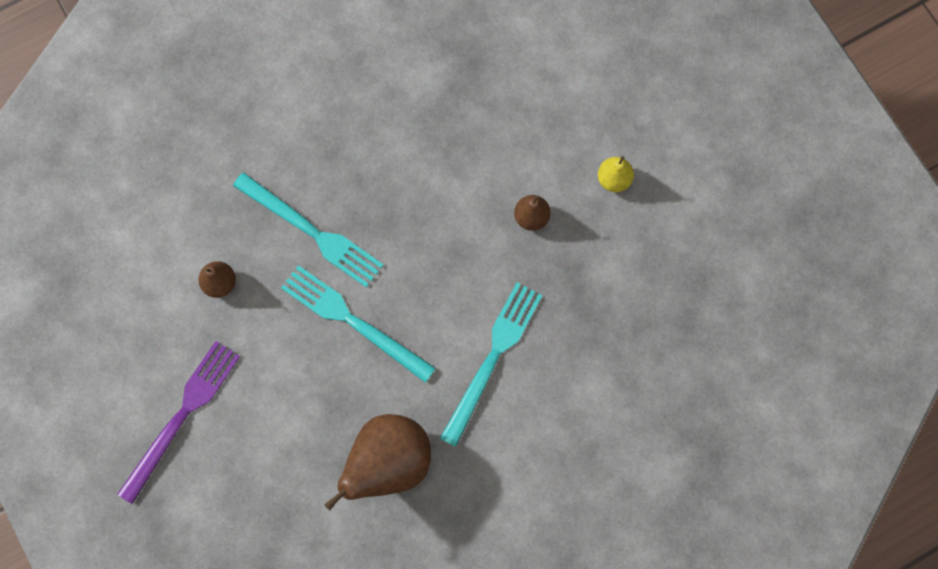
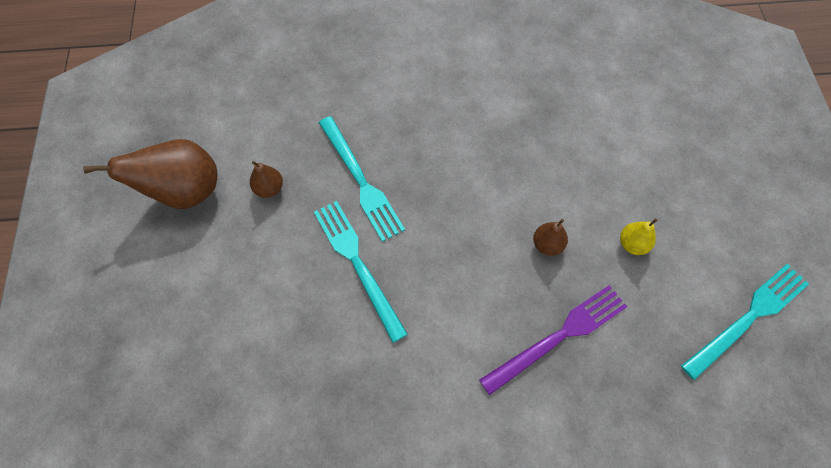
camera: 25 degrees right, 10 degrees down
purple fork [117,341,240,504] -> purple fork moved to [479,285,627,395]
brown pear [324,414,431,510] -> brown pear moved to [83,139,217,209]
turquoise fork [440,283,542,447] -> turquoise fork moved to [681,264,809,380]

